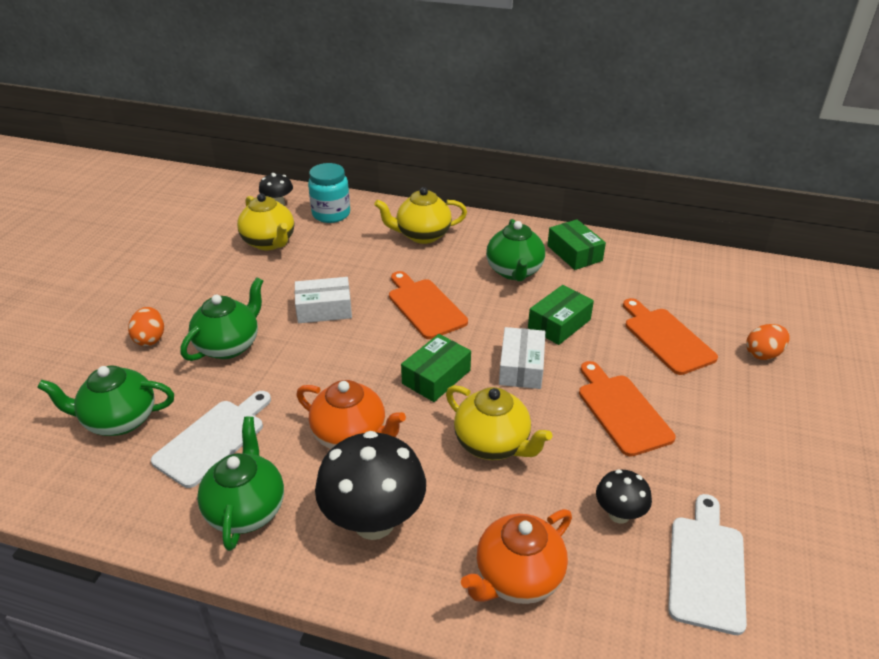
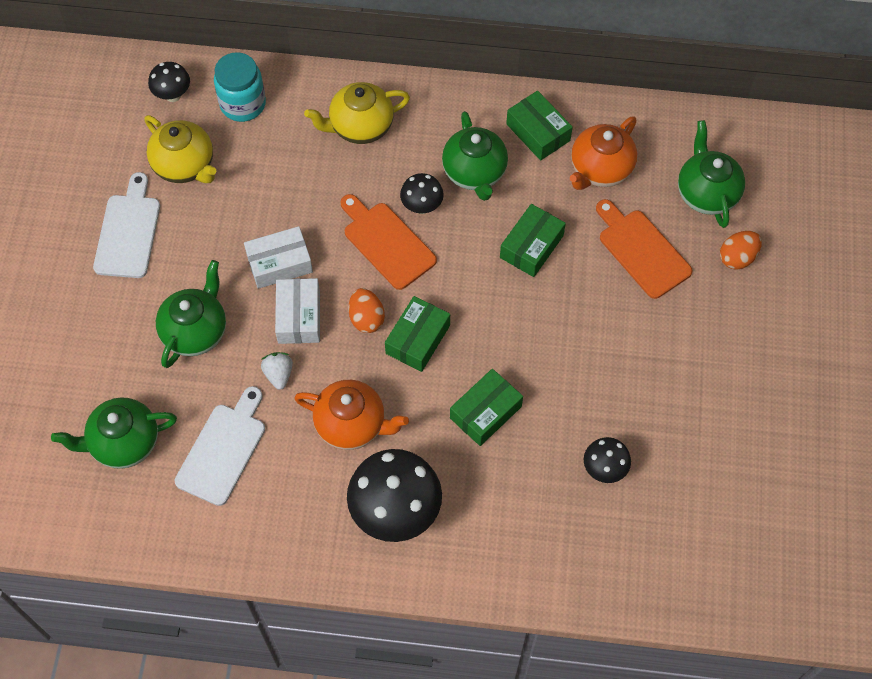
camera: 10 degrees left, 25 degrees up
orange egg [128,307,164,346] -> orange egg moved to [348,288,385,333]
green teapot [197,417,284,551] -> green teapot moved to [678,120,745,228]
yellow teapot [446,385,552,460] -> green box [450,369,523,446]
orange teapot [461,509,572,604] -> orange teapot moved to [570,116,637,190]
white box [499,327,545,389] -> white box moved to [275,278,320,344]
orange cutting board [579,361,676,457] -> none
white cutting board [668,494,747,635] -> white cutting board moved to [93,172,160,278]
none -> white strawberry [261,352,293,390]
none -> black mushroom [400,173,444,214]

